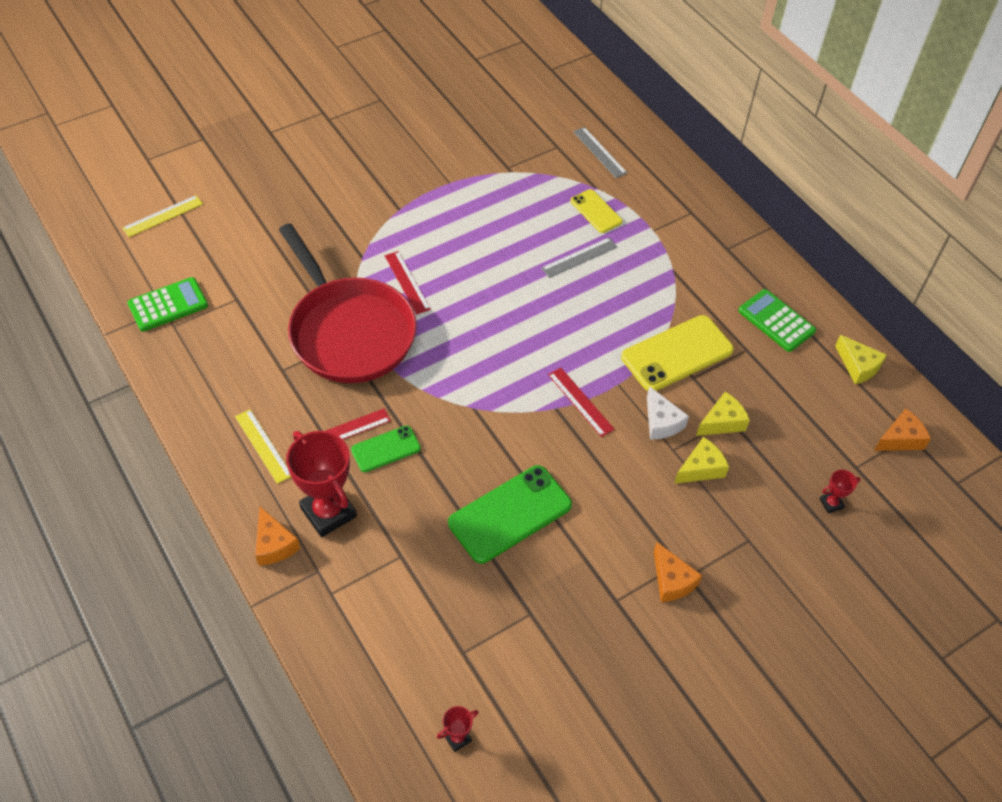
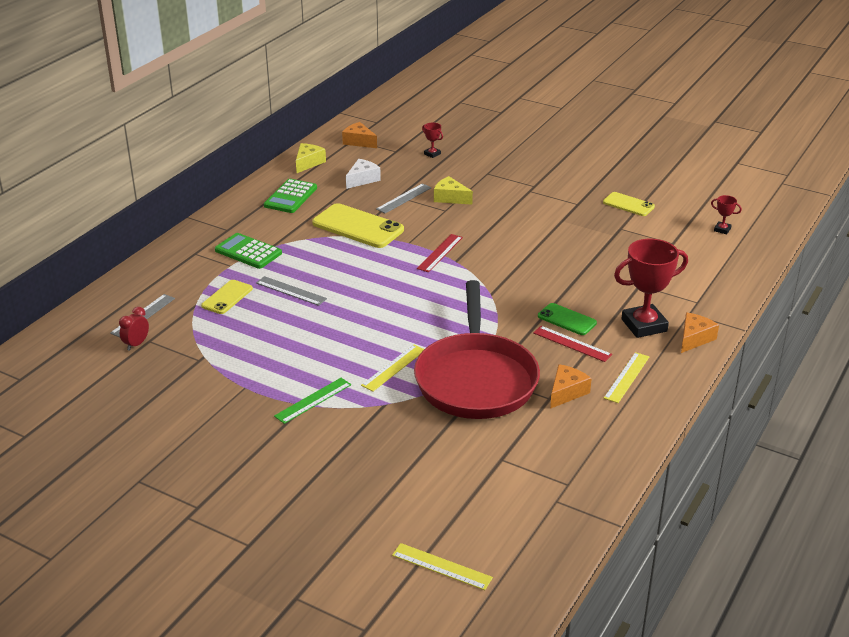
camera: 115 degrees left, 20 degrees down
green calculator [127,277,208,332] -> green calculator moved to [215,233,282,269]
red pan [279,223,417,383] -> red pan turned 150 degrees clockwise [414,280,540,419]
red trophy [286,431,357,537] -> red trophy turned 45 degrees clockwise [614,239,688,338]
red ruler [385,251,431,315] -> yellow ruler [361,344,424,391]
green phone [448,465,572,564] -> none
white cheese [647,386,689,440] -> white cheese moved to [346,159,381,189]
orange cheese [654,542,702,602] -> orange cheese moved to [550,364,592,409]
yellow cheese [696,391,750,436] -> grey ruler [376,183,432,213]
none -> red clock [119,307,149,351]
none -> green ruler [274,378,351,424]
none -> yellow phone [603,192,655,216]

